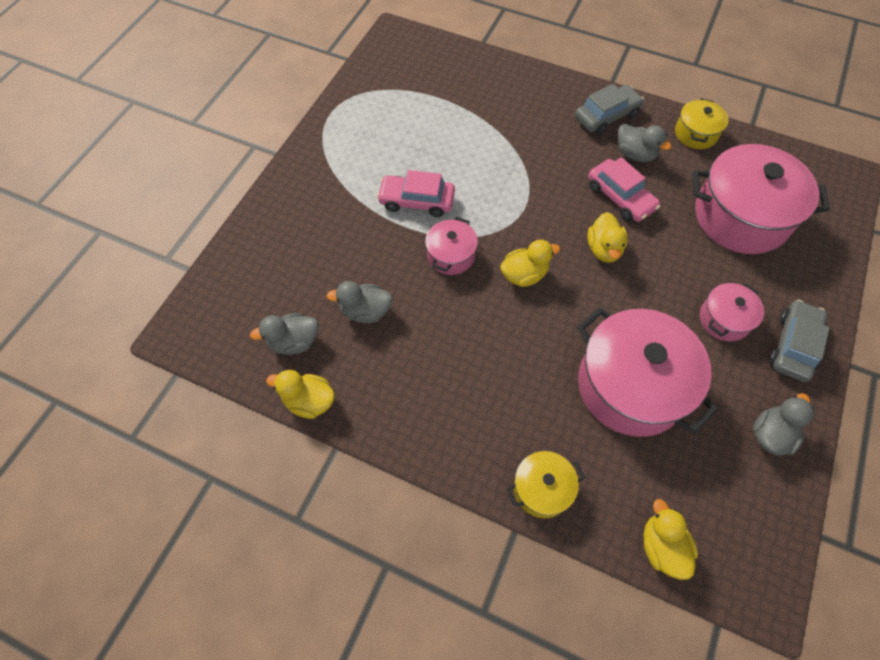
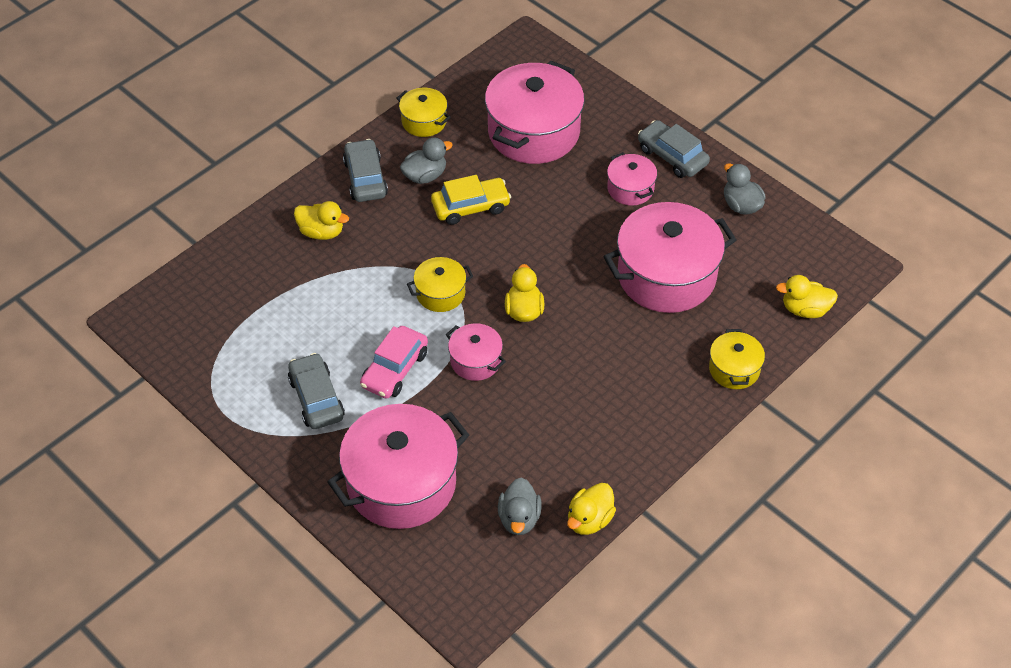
camera: 70 degrees left, 10 degrees down
grey duck [326,281,393,323] -> none
yellow duck [587,212,628,263] -> yellow duck moved to [294,201,349,240]
pink car [588,157,660,222] -> yellow car [431,175,511,225]
none -> grey car [288,353,345,429]
none -> pink pot [328,404,469,529]
none -> yellow pot [407,257,473,312]

